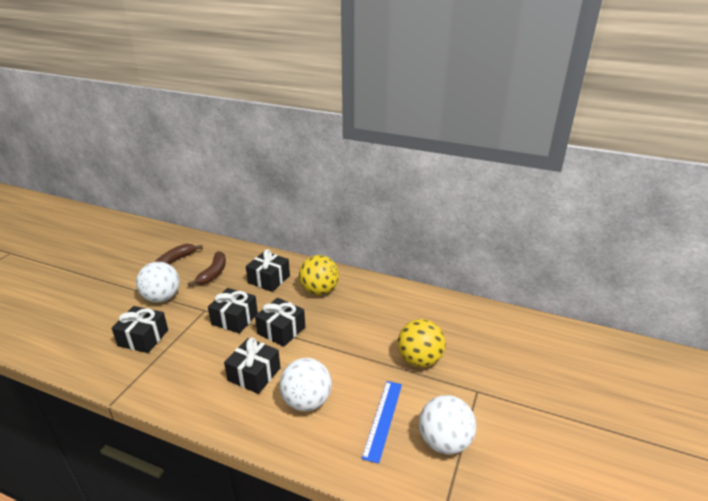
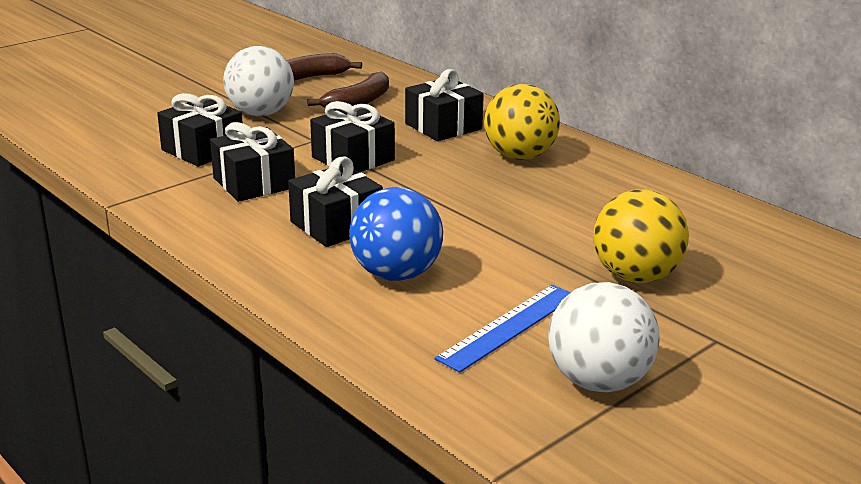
camera: 25 degrees right, 5 degrees down
black gift [255,297,305,347] -> black gift moved to [210,122,295,202]
white ball [280,358,332,411] -> blue ball [349,187,443,281]

